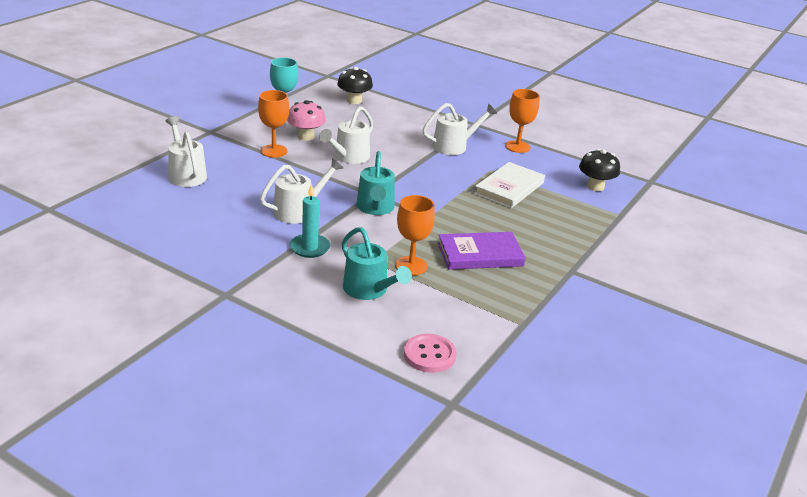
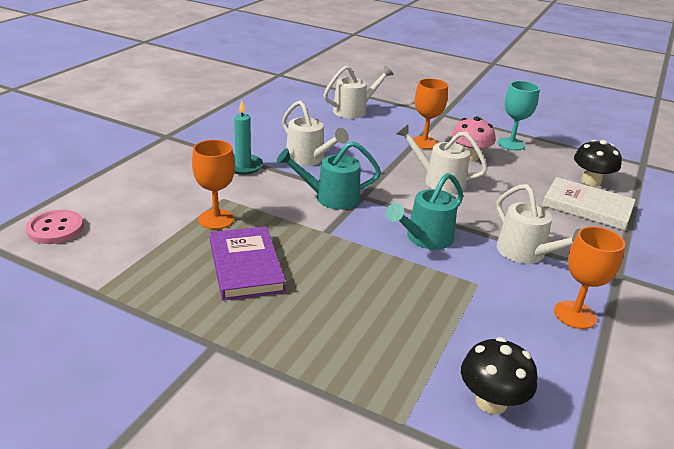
camera: 85 degrees right, 0 degrees up
turquoise watering can [342,227,412,300] -> turquoise watering can moved to [386,173,463,250]
white book [474,162,545,208] -> white book moved to [542,177,636,231]

